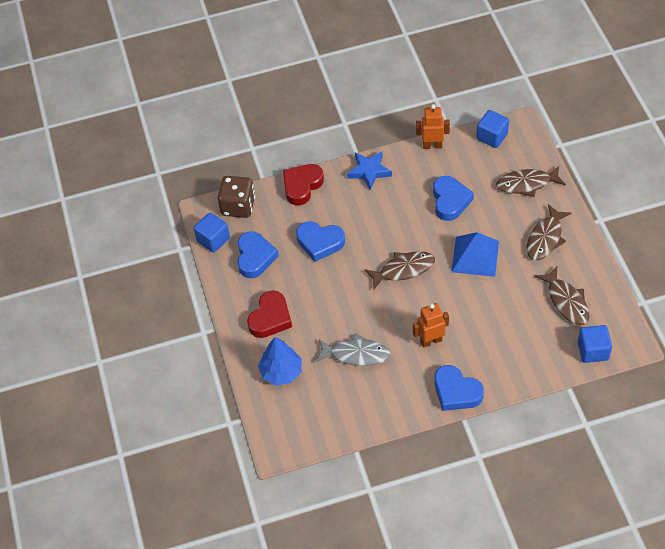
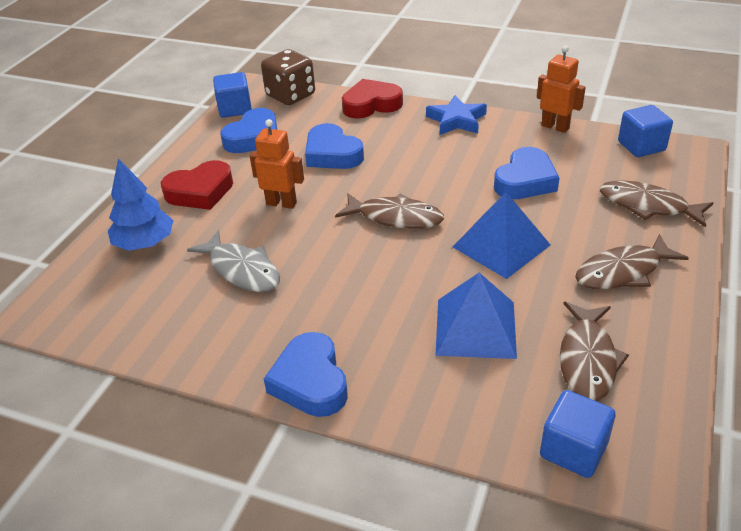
camera: 35 degrees right, 15 degrees down
orange robot [413,303,449,348] -> orange robot moved to [250,119,304,209]
none -> blue pyramid [436,273,517,359]

